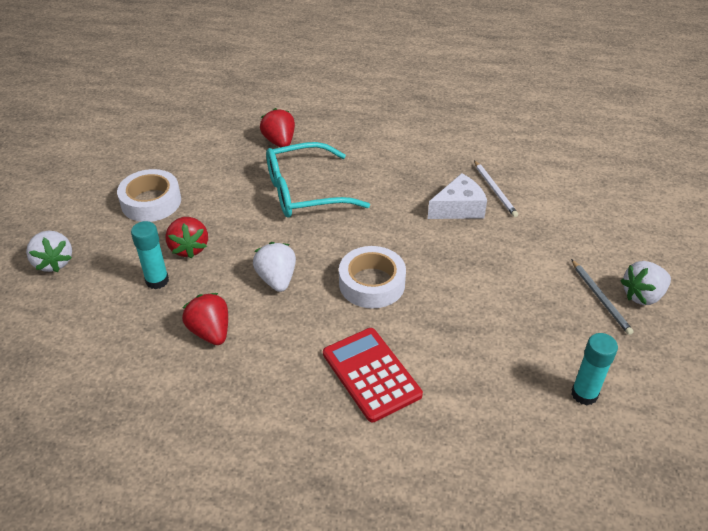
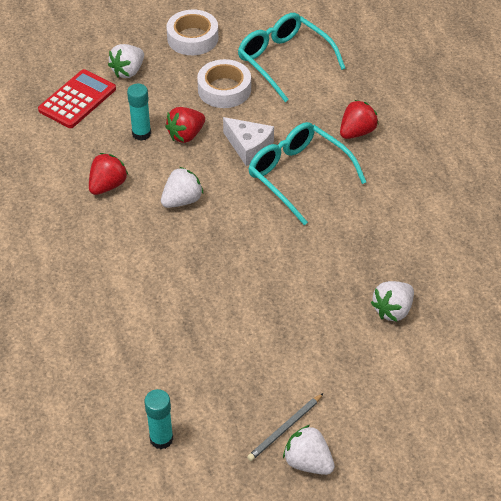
camera: 65 degrees right, 5 degrees up
red calculator [323,328,423,422] -> red calculator moved to [38,69,116,128]
white tape [339,246,406,309] -> white tape moved to [166,10,218,55]
white cheese [428,173,487,219] -> white cheese moved to [223,117,274,166]
white pencil [474,160,518,217] -> white strawberry [371,281,414,322]
none -> turquoise glasses [238,13,346,102]

